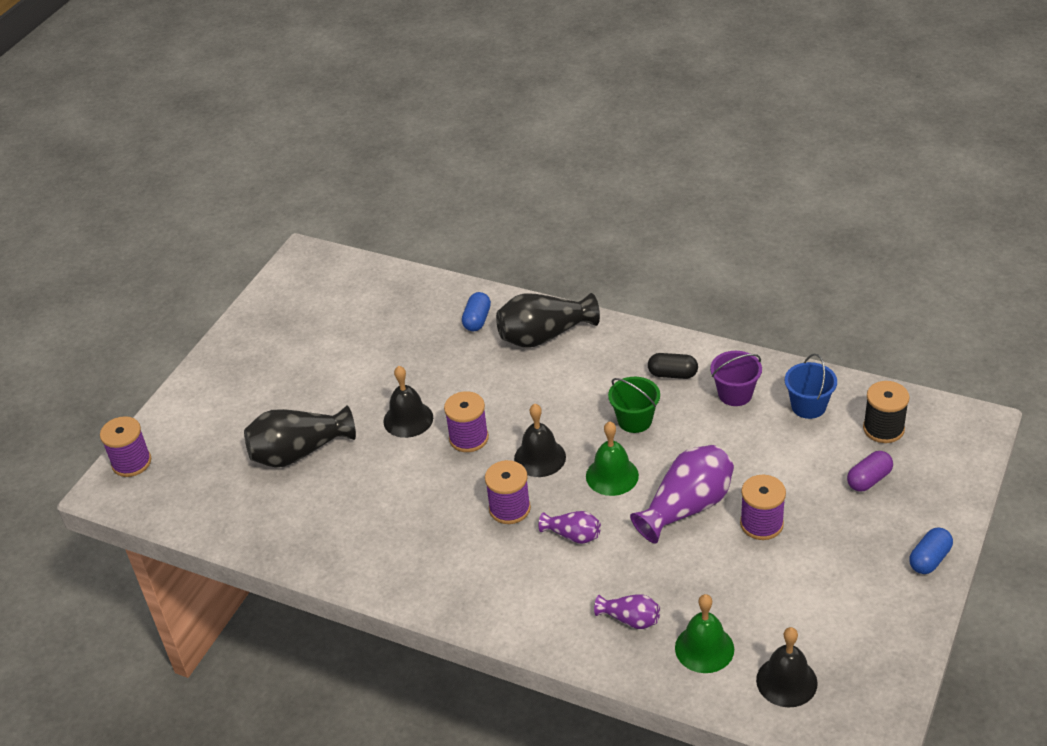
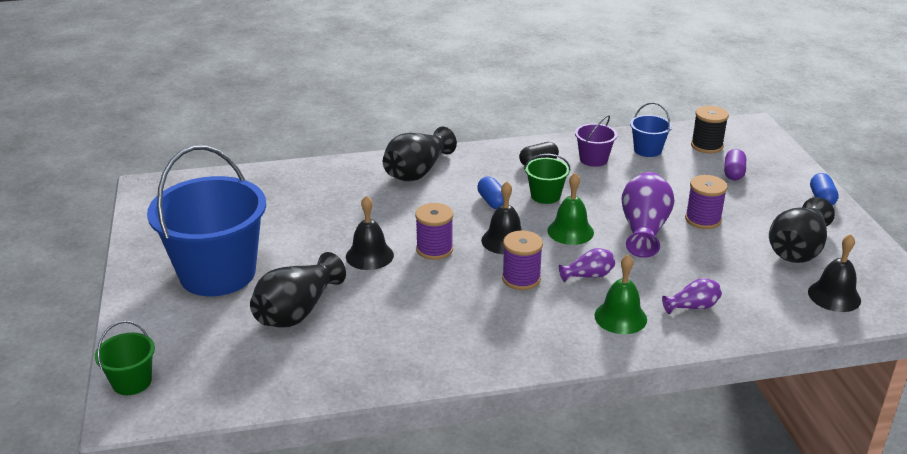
camera: 40 degrees left, 10 degrees down
purple spool [100,416,151,477] -> green bucket [95,321,155,395]
blue capsule [462,292,491,331] -> blue capsule moved to [477,177,504,209]
green bell [675,594,734,673] -> green bell moved to [594,255,647,334]
none -> blue bucket [147,145,266,296]
none -> black vase [769,197,835,263]

